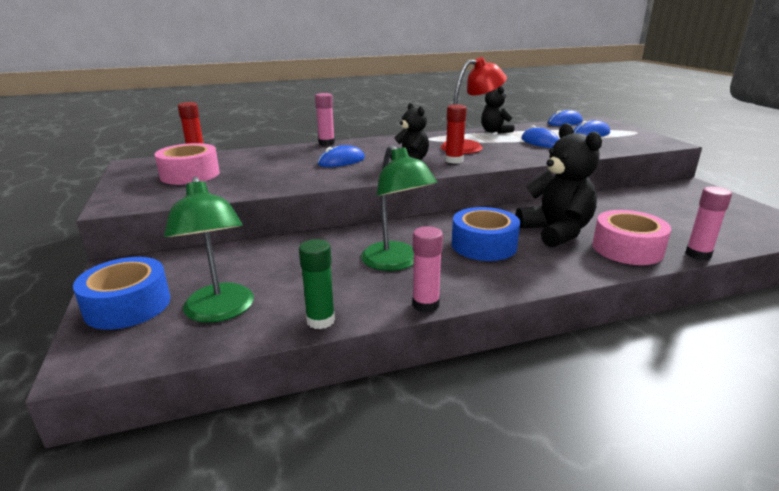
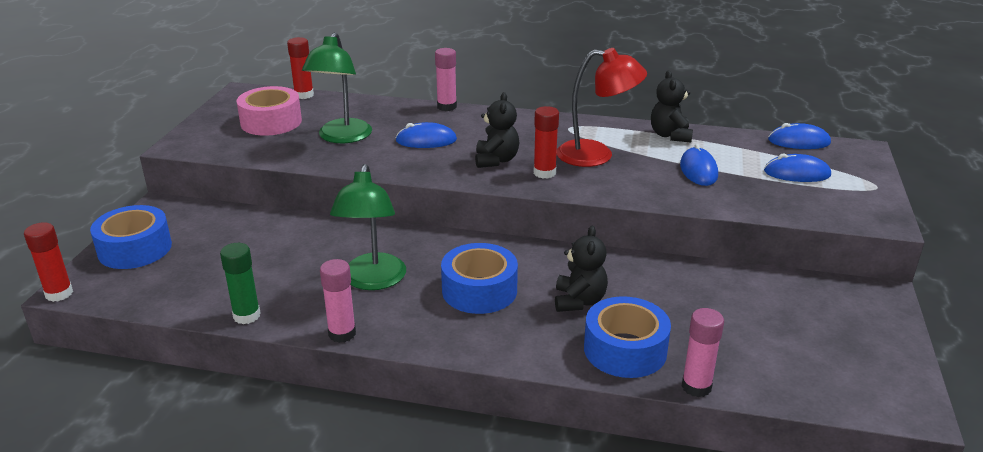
camera: 30 degrees right, 5 degrees up
green lamp [164,177,254,323] -> green lamp moved to [302,32,372,143]
black teddy bear [515,123,602,248] -> black teddy bear [555,226,608,312], size x0.62
pink tape [593,210,671,265] -> blue tape [584,296,671,378]
none -> red glue stick [24,222,73,302]

